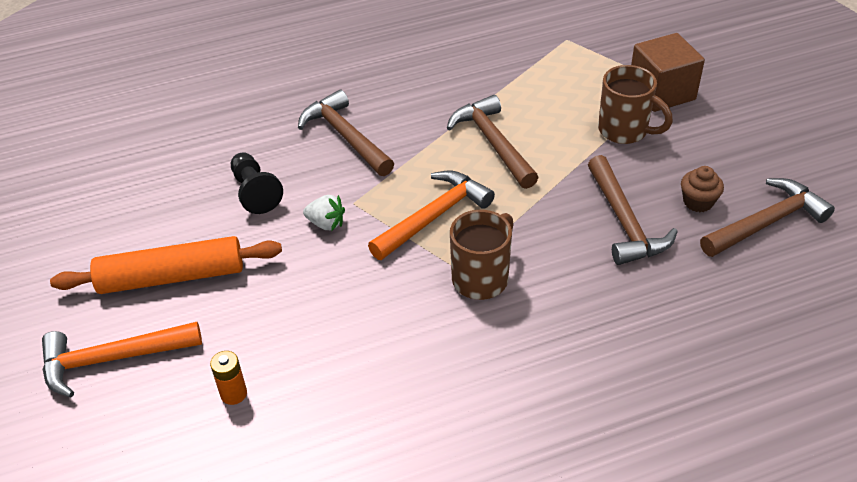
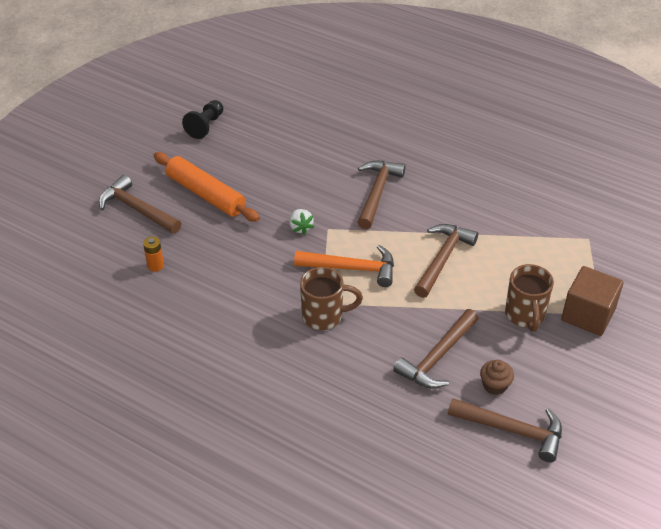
camera: 50 degrees right, 0 degrees up
orange hammer [42,322,202,397] -> brown hammer [99,175,182,234]
black pawn [231,152,283,214] -> black pawn moved to [182,100,223,139]

